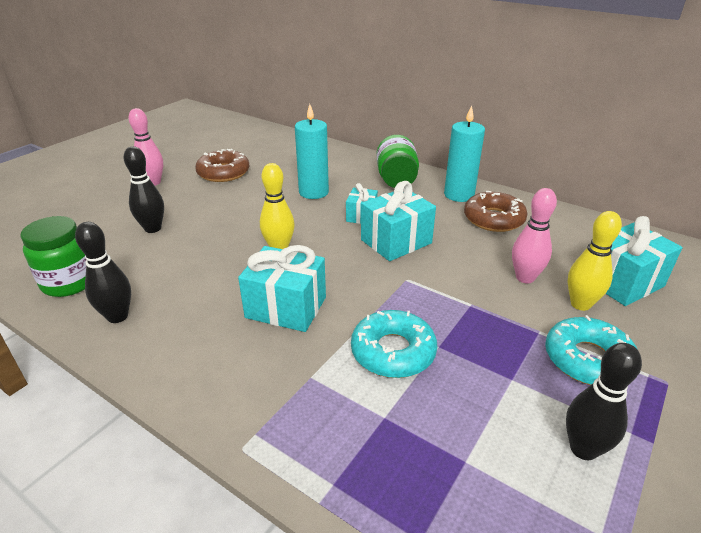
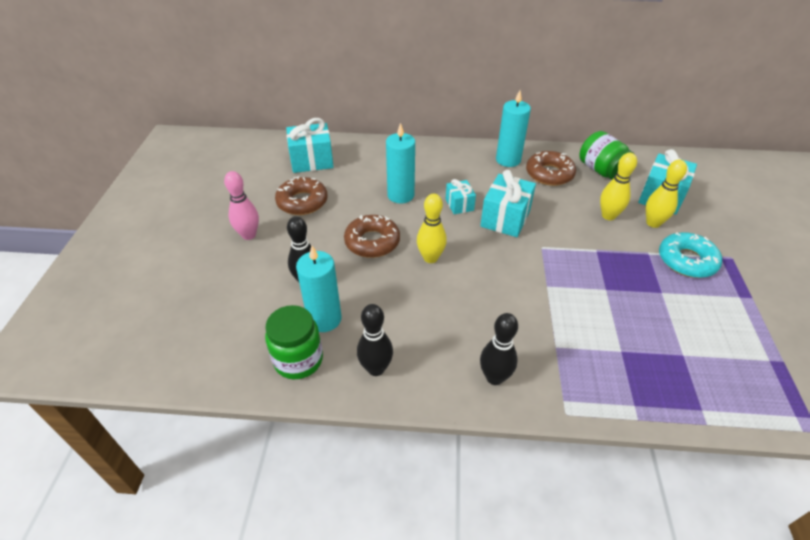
camera: 30 degrees left, 10 degrees up
turquoise gift [238,245,326,332] -> turquoise gift moved to [286,118,334,173]
turquoise donut [351,310,437,378] -> none
green jar [376,135,419,188] -> green jar moved to [579,131,634,180]
pink bowling pin [512,188,557,283] -> yellow bowling pin [600,153,637,220]
black bowling pin [566,343,642,460] -> black bowling pin moved to [480,313,518,385]
none -> turquoise candle [296,246,342,332]
none -> brown donut [344,215,400,258]

